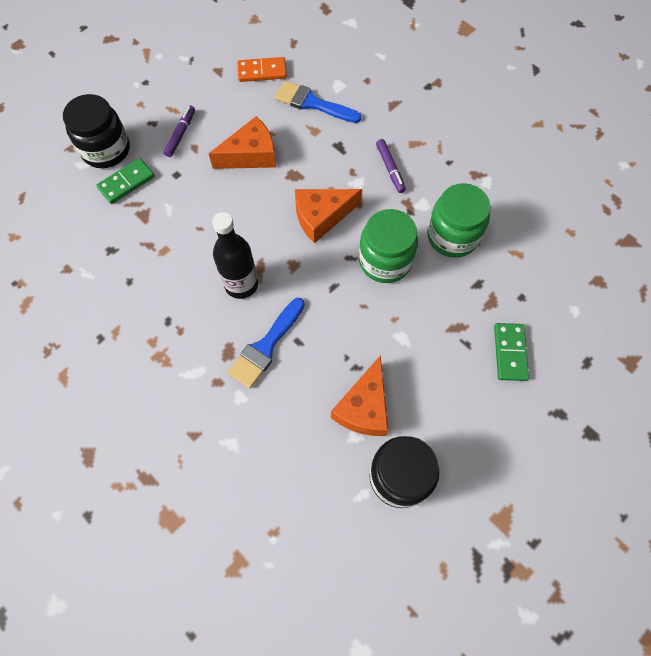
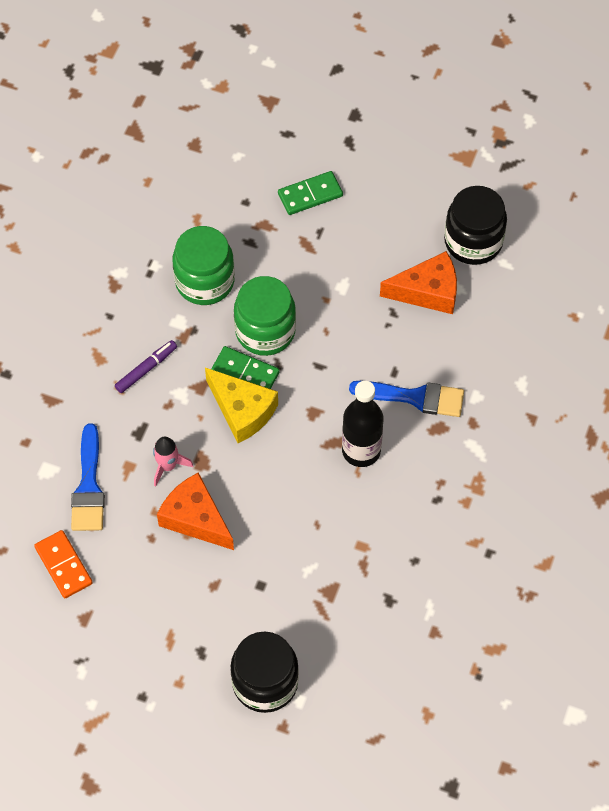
camera: 115 degrees left, 5 degrees down
green domino [96,158,155,204] -> green domino moved to [211,346,280,389]
purple marker [164,106,195,157] -> none
orange cheese [295,189,362,243] -> yellow cheese [205,368,278,443]
none -> pink rocket [153,437,193,487]

